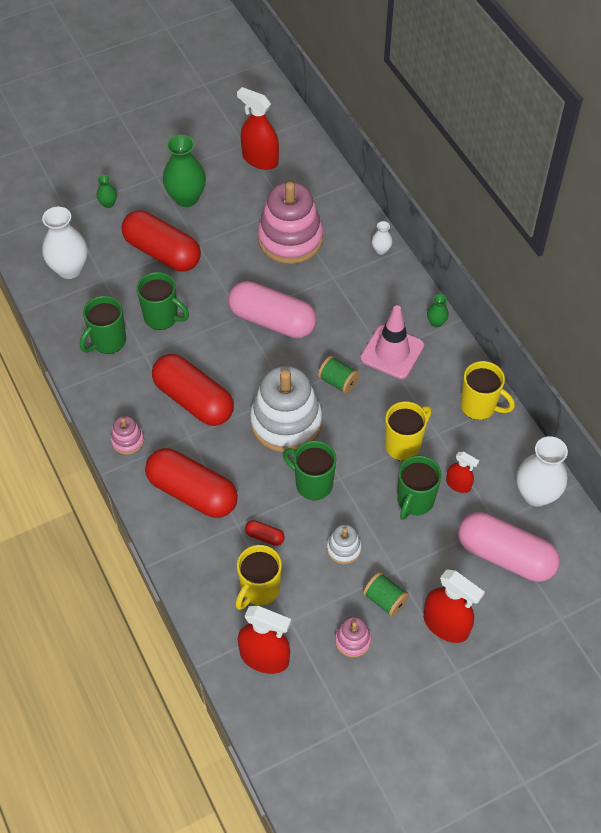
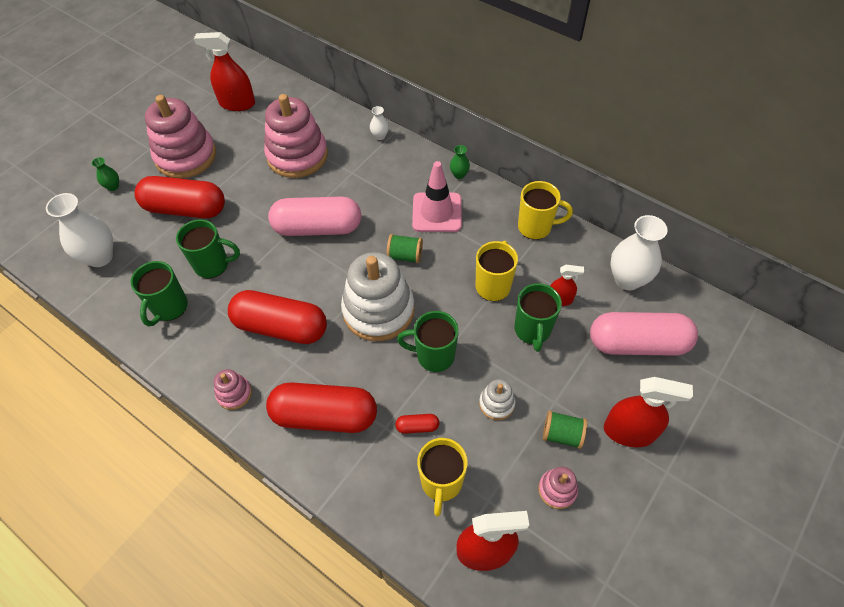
camera: 25 degrees left, 0 degrees up
green vase [163,135,206,207] -> pink stacking toy [145,95,216,179]

